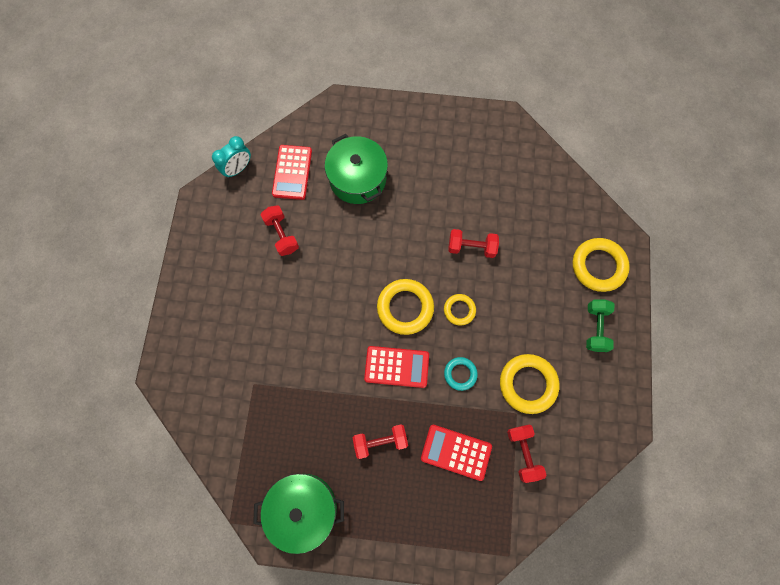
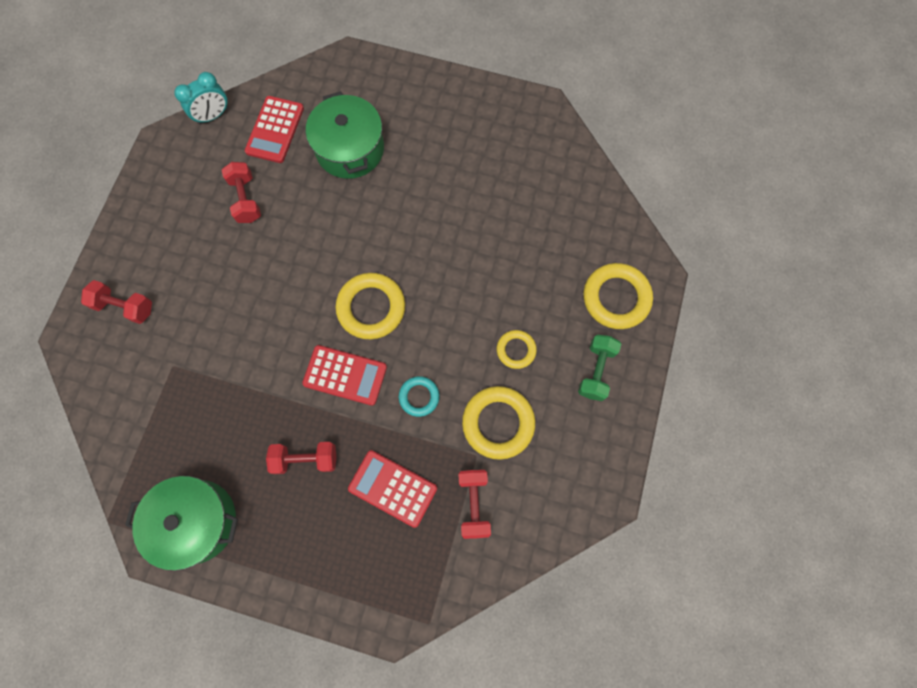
camera: 10 degrees right, 0 degrees up
yellow ring [444,294,476,326] -> yellow ring moved to [497,330,537,369]
red dumbbell [448,229,499,258] -> red dumbbell moved to [81,280,152,324]

